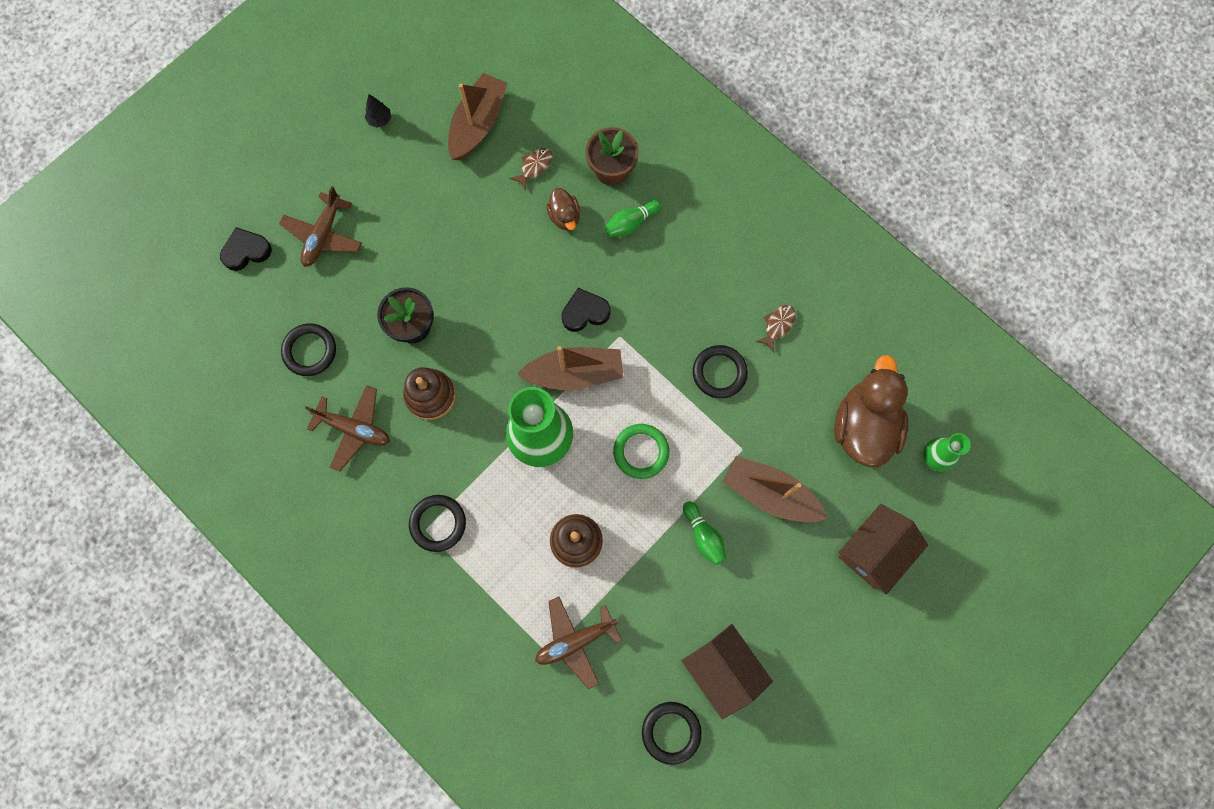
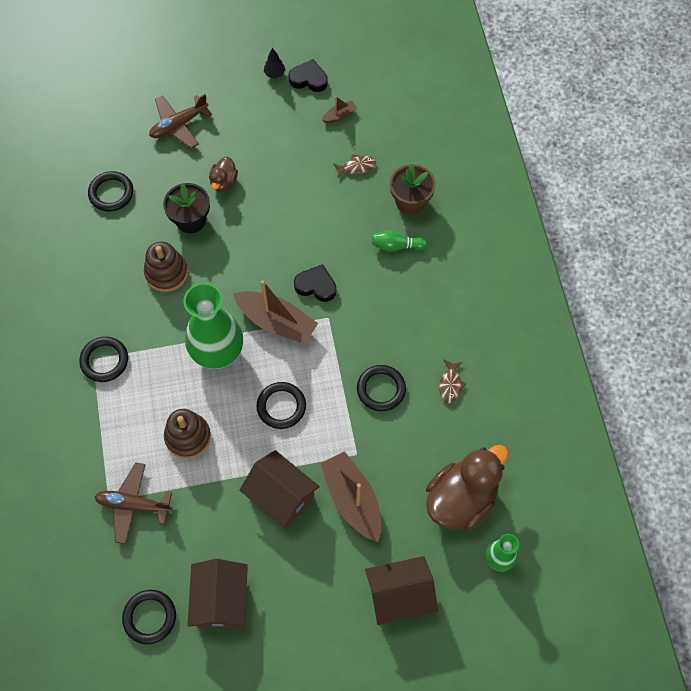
camera: 35 degrees right, 10 degrees down
black heart [220,227,272,271] -> black heart moved to [288,59,328,92]
brown plane [305,385,390,471] -> none
brown boat [448,73,508,160] -> brown boat [322,96,357,123], size x0.46
brown duck [546,188,580,230] -> brown duck moved to [209,157,238,192]
green ring [613,424,669,479] -> black ring [257,382,306,429]
green bowling pin [683,501,726,565] -> brown house [239,450,320,528]
brown fish [756,305,795,352] -> brown fish turned 120 degrees clockwise [439,359,466,403]

